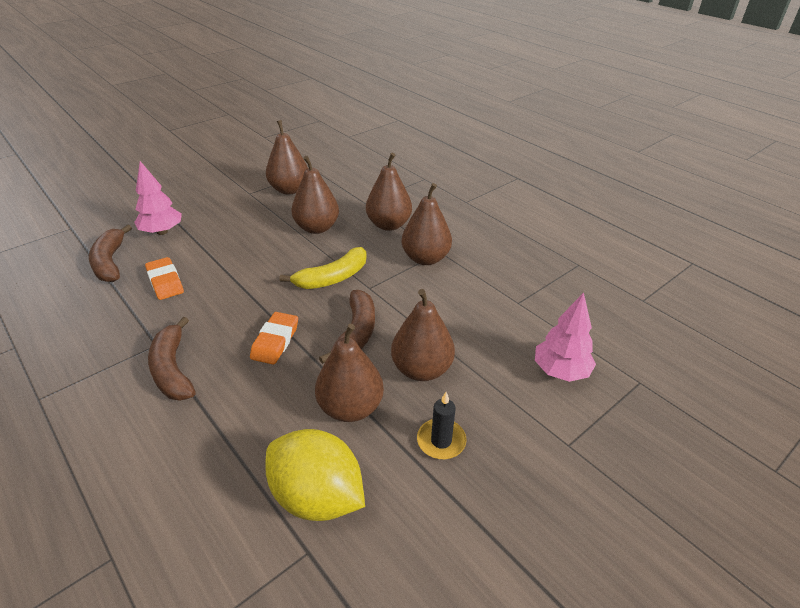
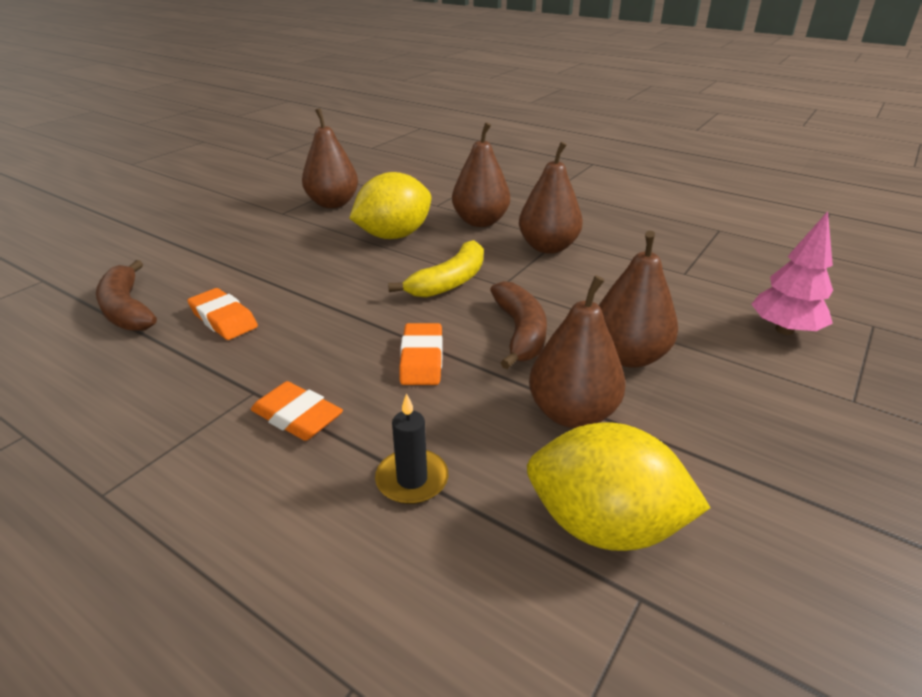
camera: 15 degrees left, 5 degrees down
pink tree [134,161,182,235] -> none
brown banana [148,317,196,401] -> orange eraser [251,381,343,441]
brown pear [291,156,339,234] -> yellow lemon [350,172,431,239]
black candle [417,392,467,459] -> black candle moved to [375,393,448,504]

